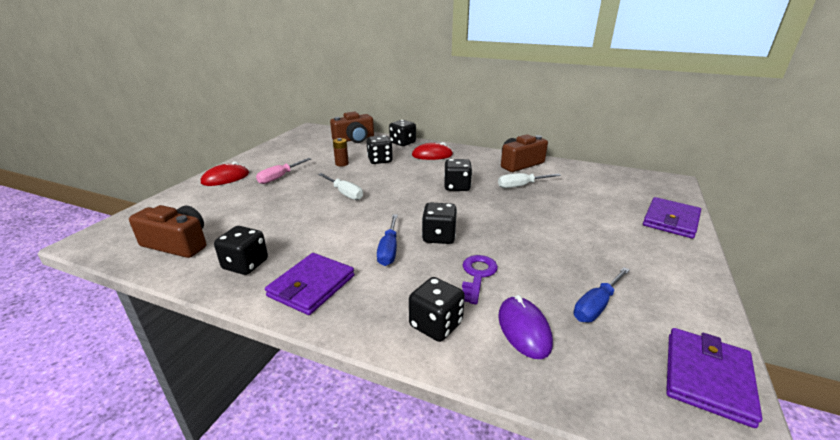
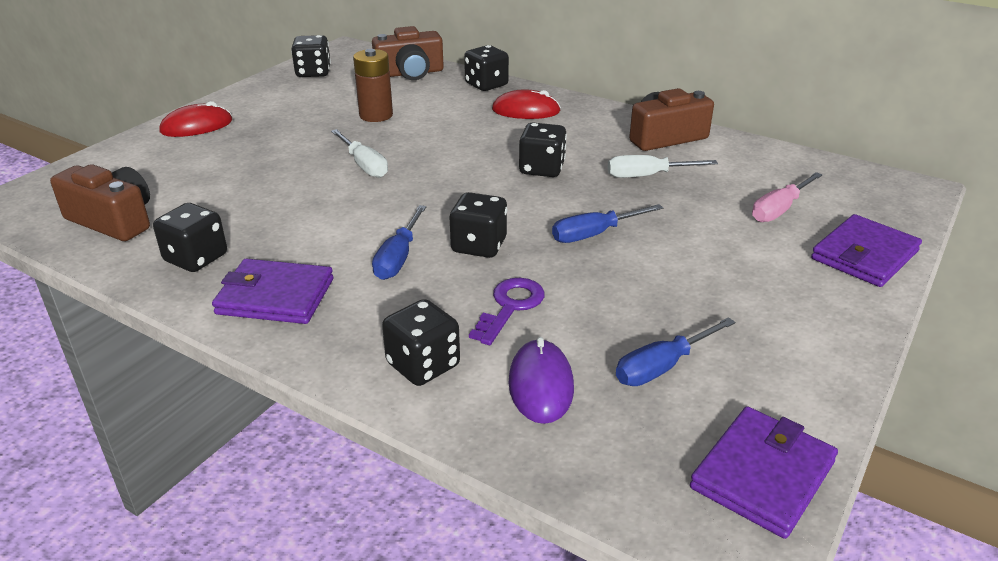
camera: 10 degrees right, 5 degrees up
pink screwdriver [256,158,311,184] -> pink screwdriver moved to [752,172,822,222]
purple wallet [265,253,354,315] -> purple wallet turned 60 degrees clockwise [212,259,333,324]
brown battery [333,138,349,167] -> brown battery [353,49,393,122], size x1.57
black dice [366,135,393,164] -> black dice moved to [291,35,331,77]
none -> blue screwdriver [552,204,663,243]

